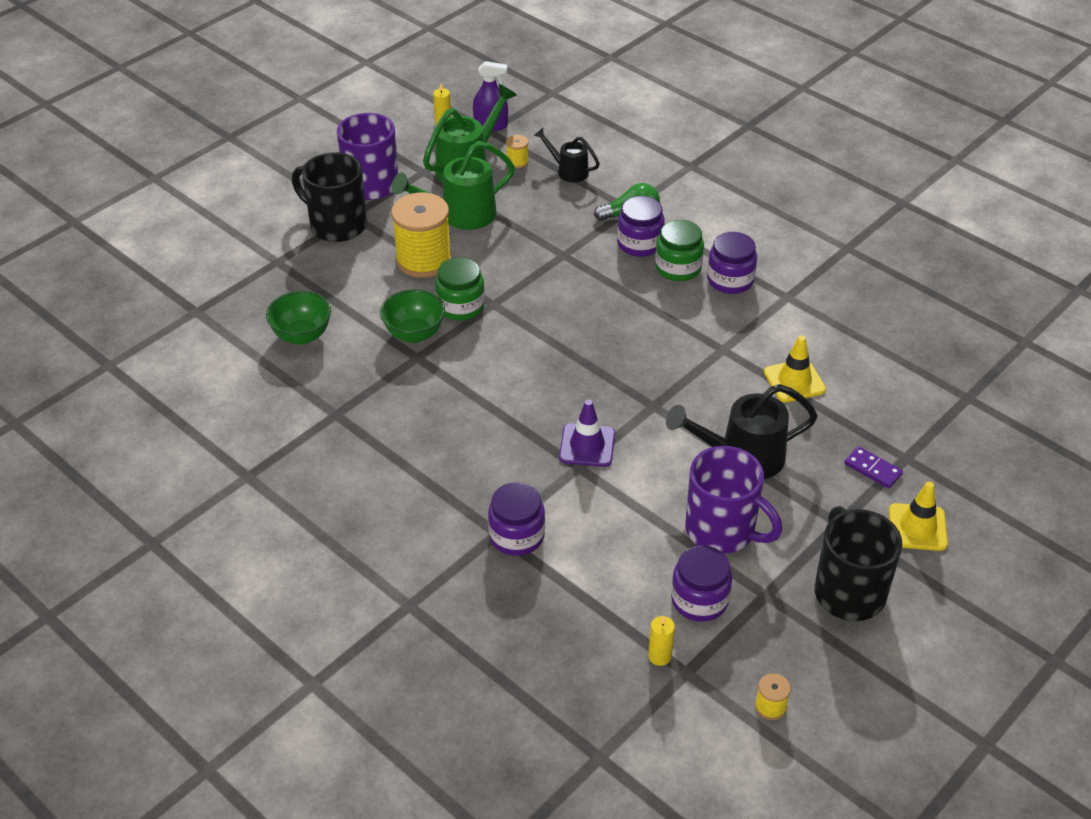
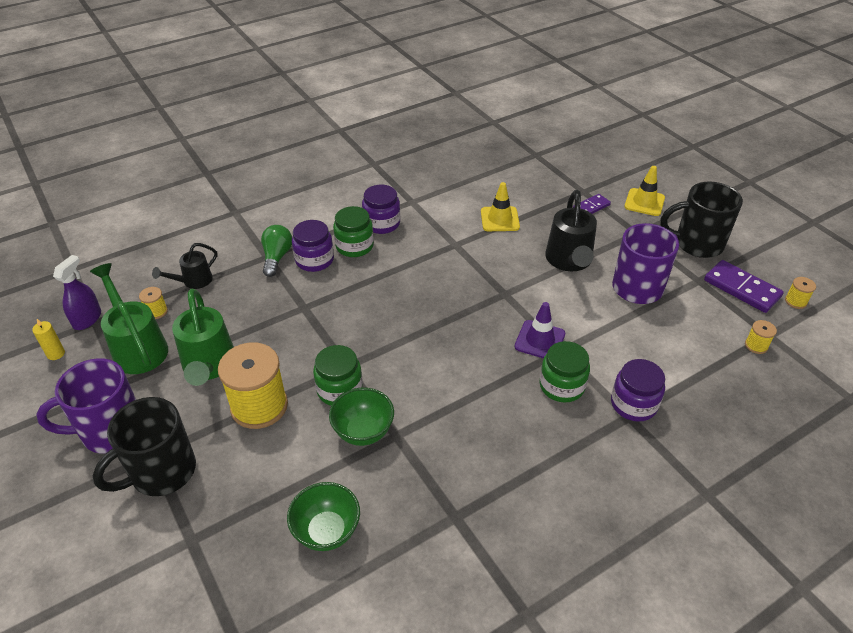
camera: 75 degrees left, 0 degrees up
yellow candle [648,616,675,666] -> yellow spool [745,320,777,354]
purple jar [671,545,732,622] -> none
none -> green jar [540,341,590,403]
none -> purple domino [704,260,784,313]

